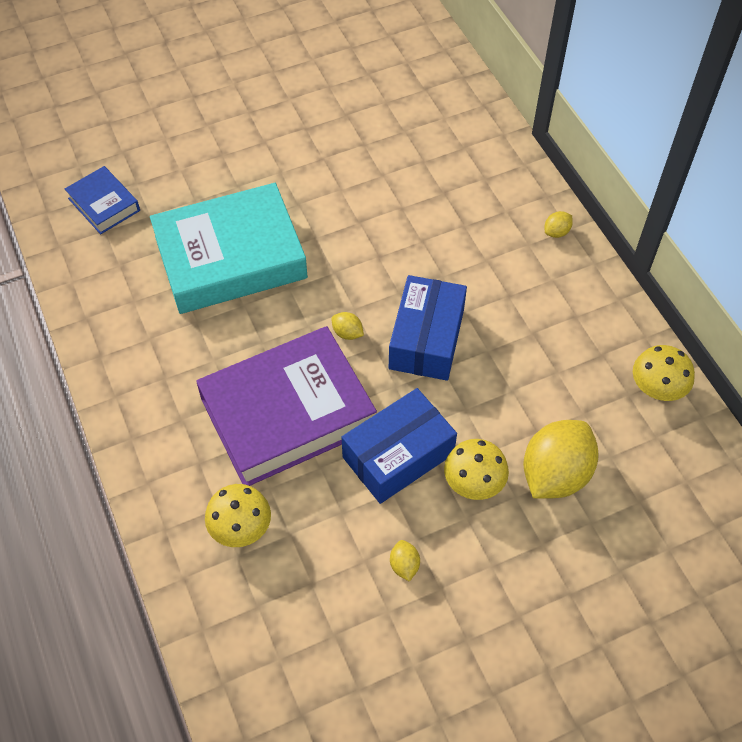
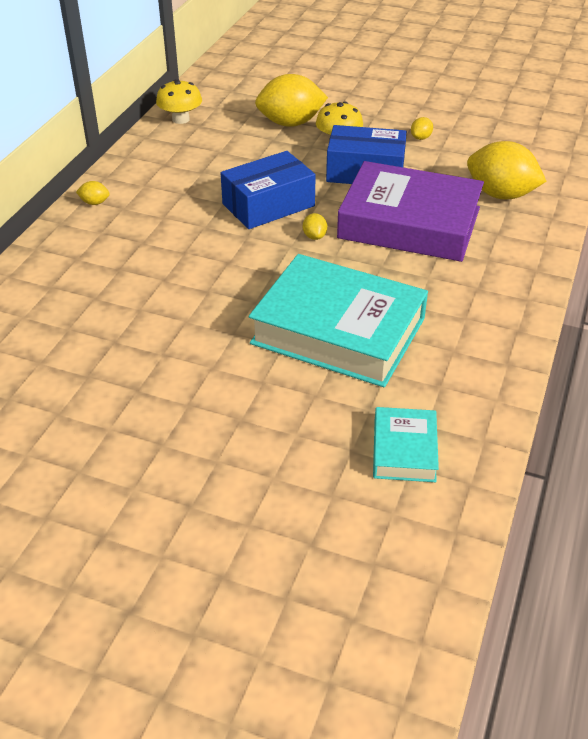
camera: 135 degrees left, 15 degrees down
blue book [65,166,140,234] -> turquoise book [373,407,439,482]
yellow mushroom [205,484,271,547] -> yellow lemon [467,141,547,200]

